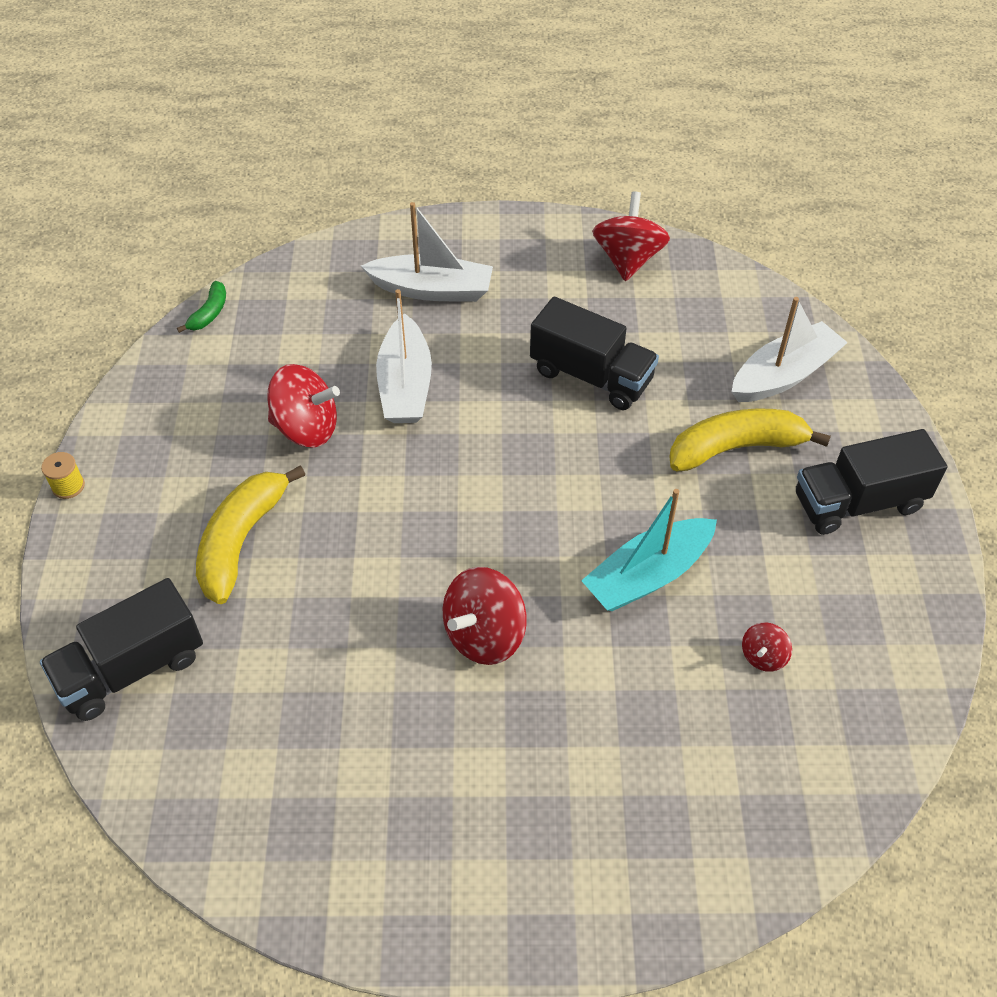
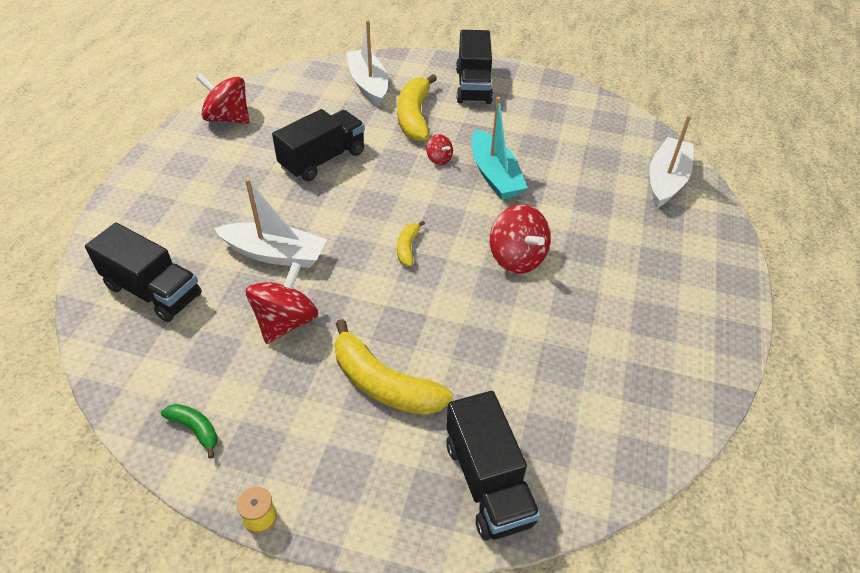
camera: 75 degrees left, 5 degrees down
green banana [177,281,226,333] -> green banana moved to [161,404,218,458]
white boat [361,202,493,302] -> white boat moved to [649,115,694,208]
red spinning top [742,622,792,672] -> red spinning top moved to [426,134,453,165]
none -> black truck [85,223,202,322]
none -> yellow banana [397,220,425,267]

